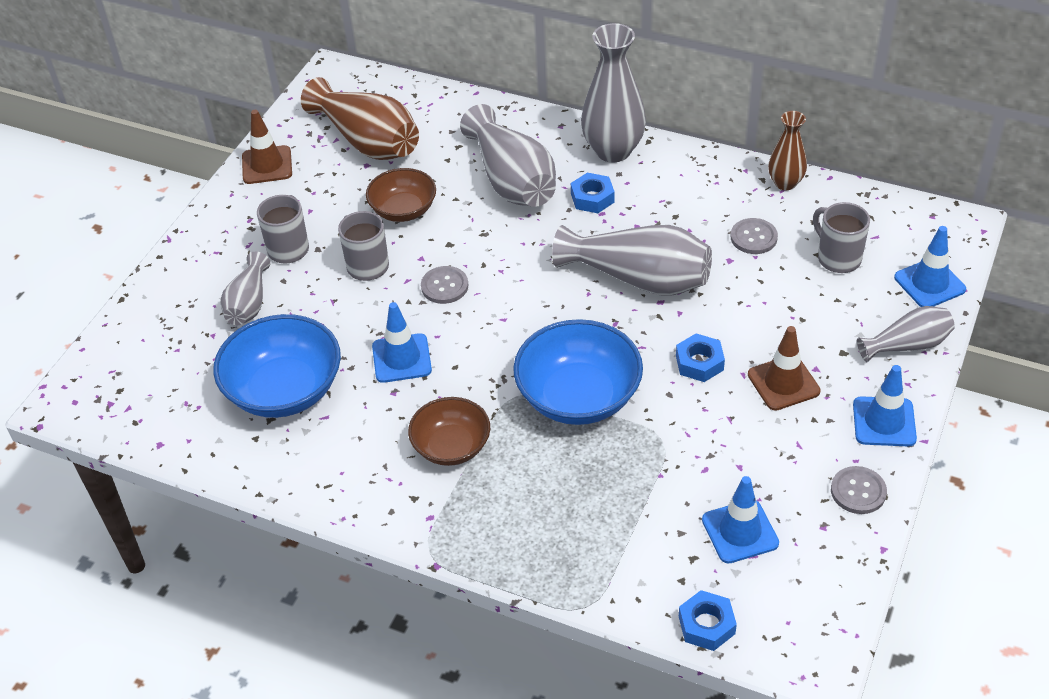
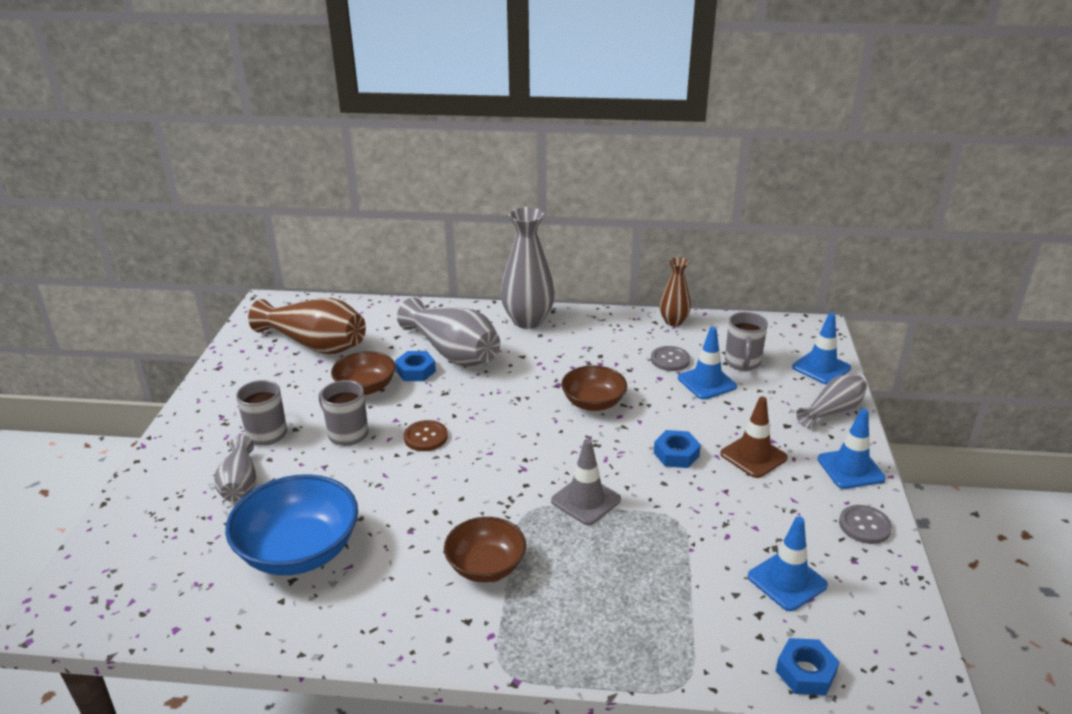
camera: 20 degrees left, 15 degrees down
brown traffic cone [242,110,292,184] -> none
blue traffic cone [372,302,432,383] -> blue traffic cone moved to [678,327,737,400]
grey button [421,266,468,304] -> brown button [404,420,448,451]
blue bowl [513,319,643,425] -> grey traffic cone [551,439,621,525]
grey vase [552,225,712,296] -> brown bowl [561,365,627,411]
blue nut [571,173,615,213] -> blue nut moved to [395,351,436,381]
grey mug [813,202,870,273] -> grey mug turned 120 degrees counterclockwise [725,312,768,371]

